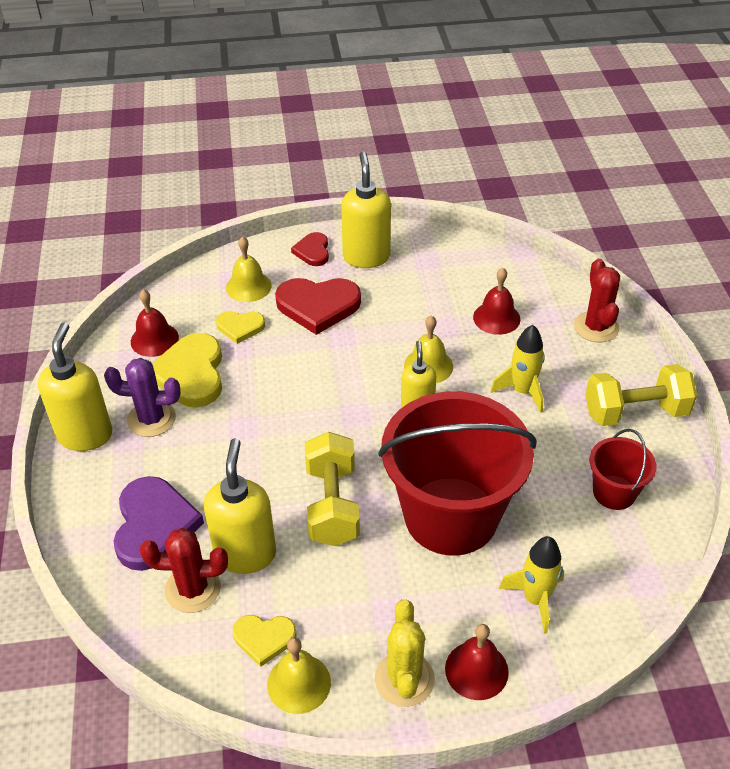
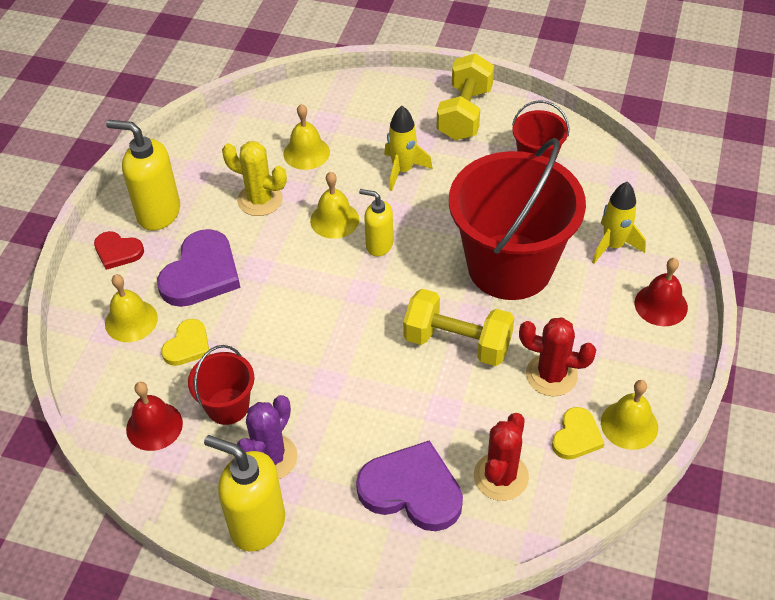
camera: 65 degrees left, 5 degrees up
yellow heart [152,333,222,408] -> red bucket [188,345,254,425]
yellow soap dispenser [204,438,276,574] -> none
red heart [275,278,361,335] -> purple heart [157,229,240,307]
yellow cactus [375,600,435,707] -> yellow cactus moved to [222,141,287,216]
red bell [473,268,521,335] -> yellow bell [283,104,330,170]
red cactus [574,258,620,342] -> red cactus moved to [519,317,596,396]

